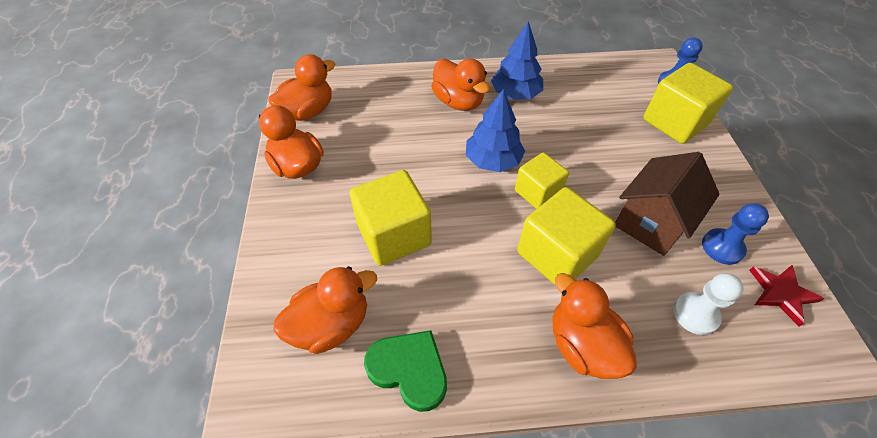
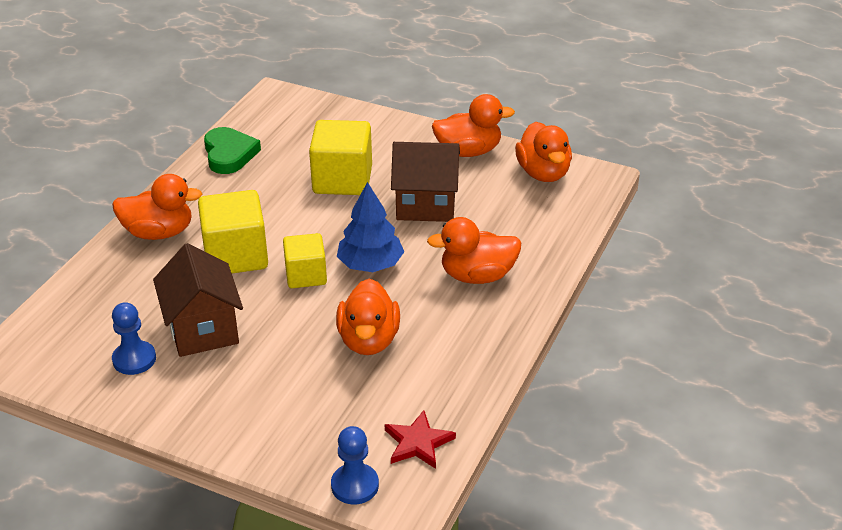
camera: 120 degrees right, 15 degrees down
orange duck [273,266,377,354] -> orange duck moved to [336,279,400,355]
green heart [364,330,447,412] -> green heart turned 75 degrees counterclockwise [204,127,261,174]
blue tree [491,21,543,100] -> none
yellow cube [643,63,733,144] -> none
white pawn [673,273,744,335] -> none
red star [749,265,824,326] -> red star moved to [385,410,456,469]
none -> brown house [391,142,460,222]

